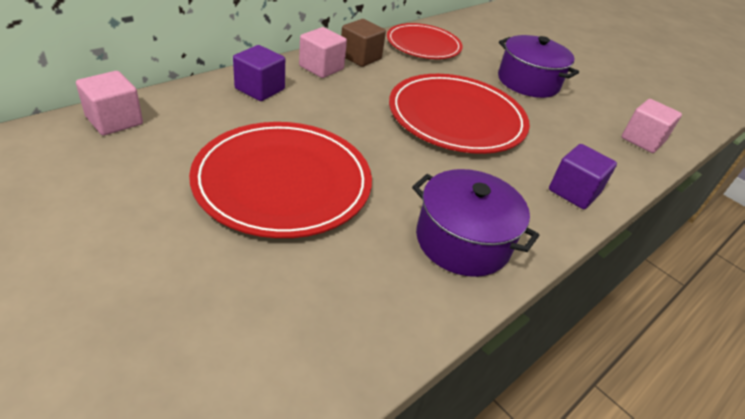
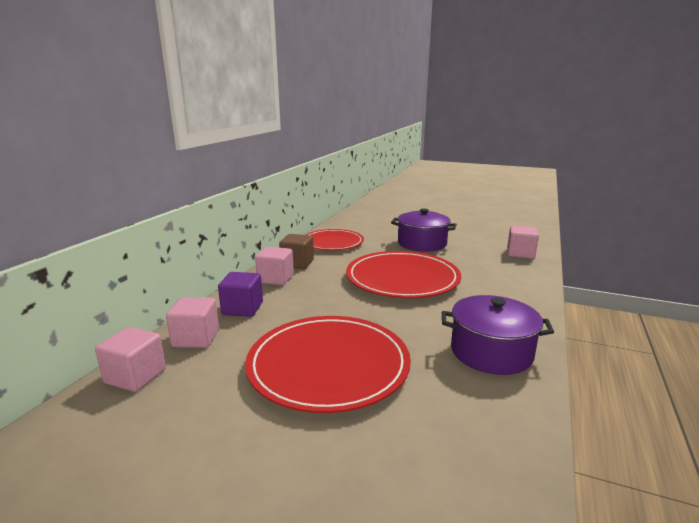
camera: 20 degrees left, 20 degrees down
purple cube [549,144,617,209] -> none
none -> pink cube [166,297,219,348]

